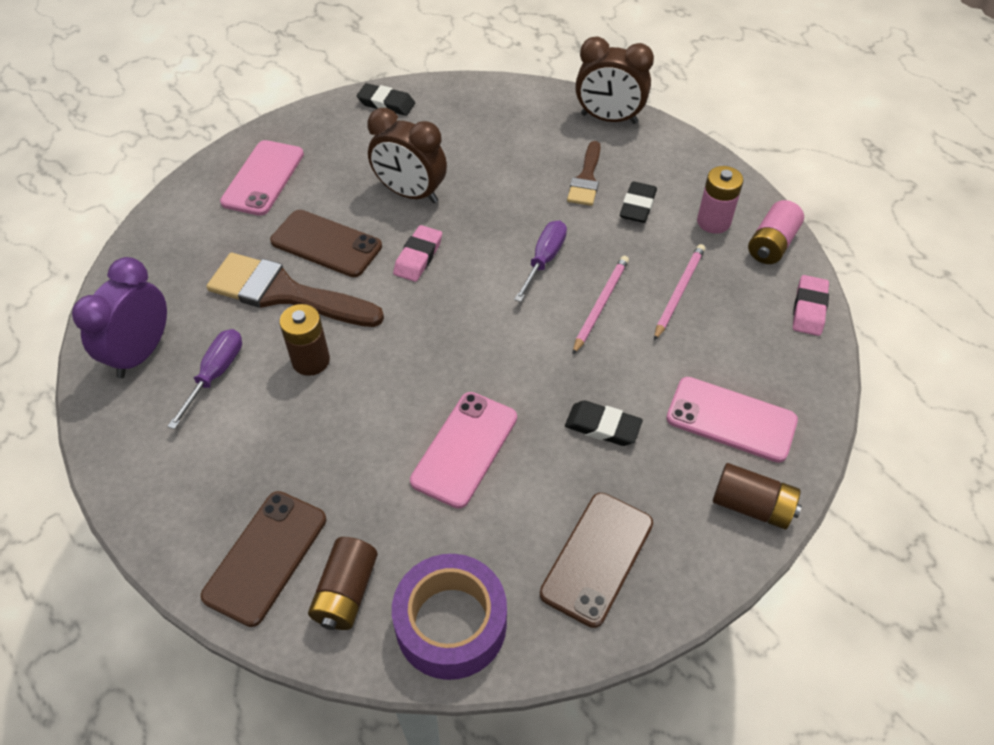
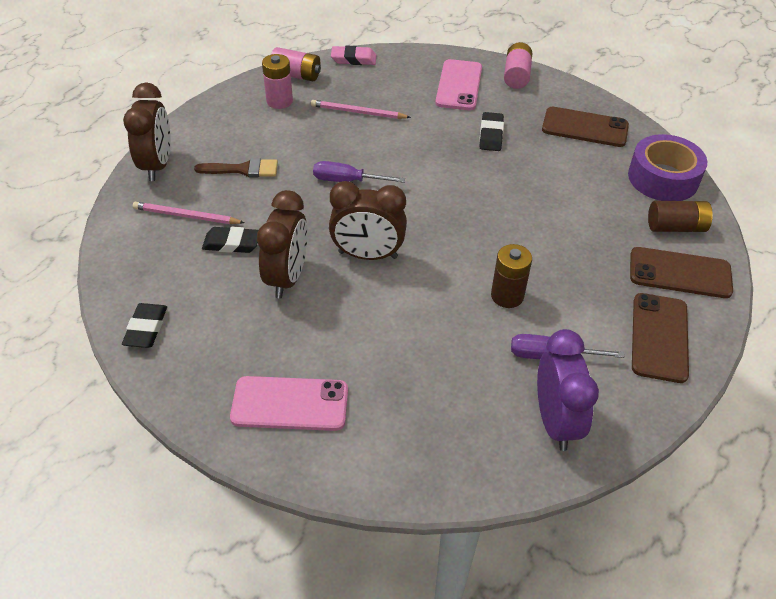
camera: 105 degrees left, 5 degrees down
purple clock [72,257,167,378] -> purple clock turned 105 degrees counterclockwise [537,329,599,451]
brown brush [207,253,384,327] -> none
brown phone [270,210,382,277] -> brown phone moved to [632,293,689,383]
pink eraser [393,225,442,282] -> brown clock [329,181,407,260]
pink phone [410,392,517,509] -> none
pink pencil [572,256,629,355] -> pink pencil moved to [133,202,245,224]
black eraser [620,181,657,223] -> black eraser moved to [202,227,258,253]
brown battery [713,463,802,529] -> pink battery [504,42,532,89]

